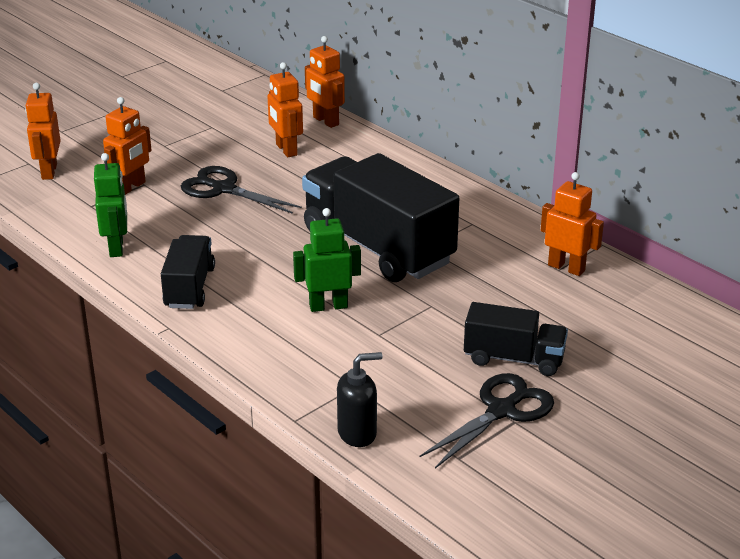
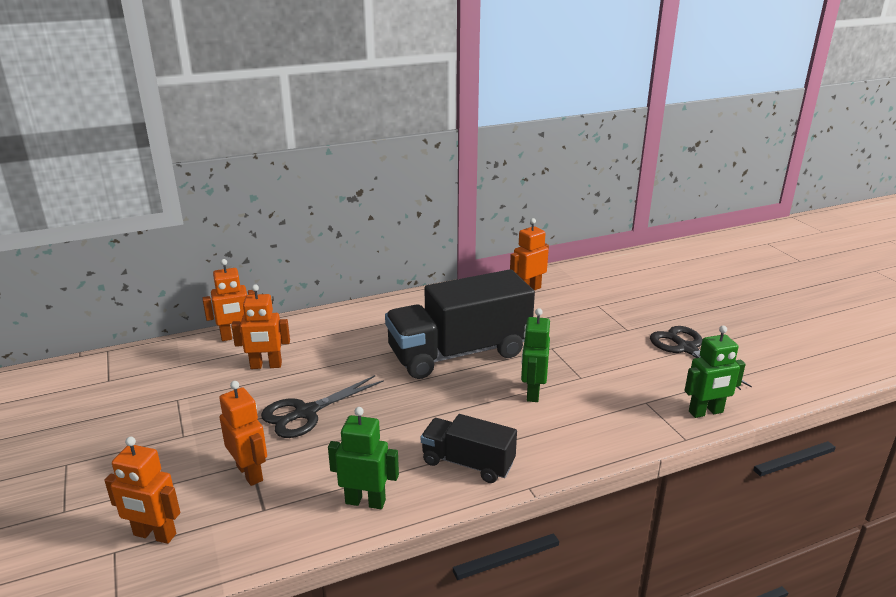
camera: 70 degrees left, 5 degrees down
black soap dispenser [337,352,383,447] -> green robot [684,326,746,418]
black truck [464,302,568,376] -> none

